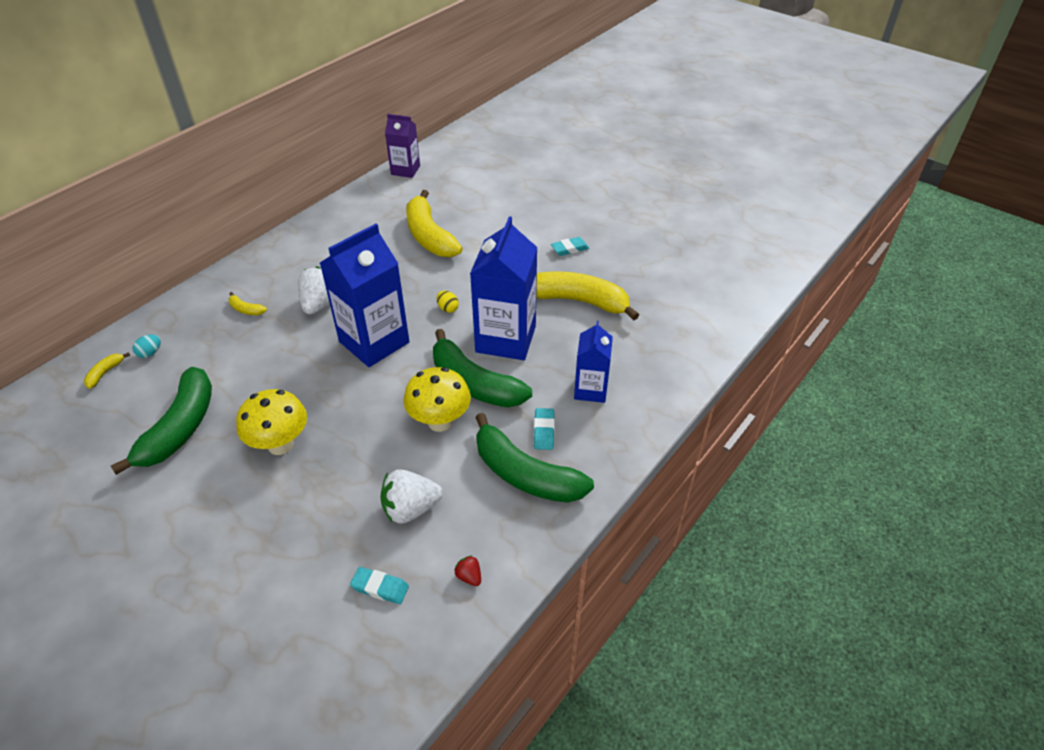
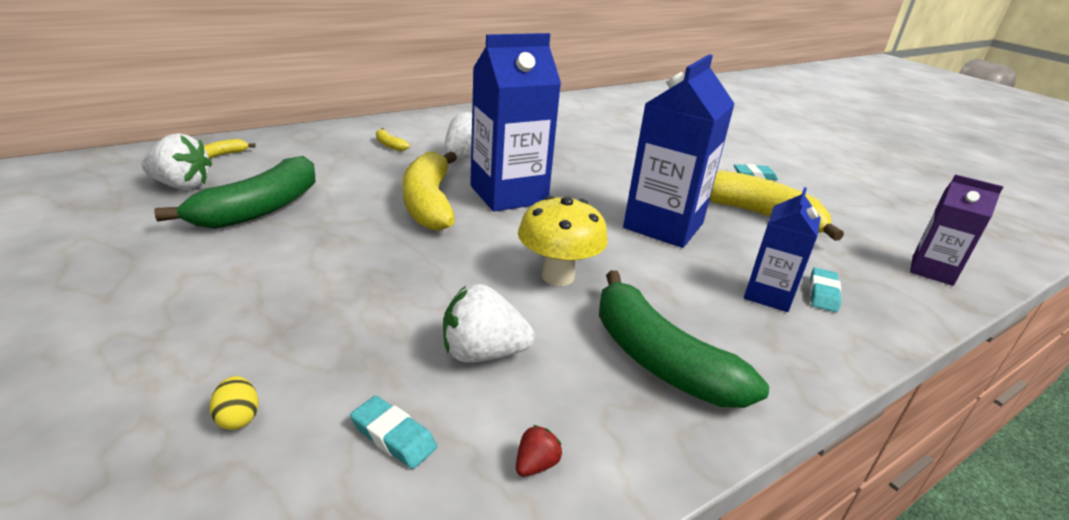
camera: 15 degrees right, 15 degrees down
turquoise egg [133,334,161,358] -> none
yellow mushroom [236,389,307,455] -> none
purple carton [385,114,420,178] -> purple carton moved to [910,174,1003,286]
yellow banana [406,190,463,257] -> yellow banana moved to [402,151,457,231]
green banana [433,329,532,407] -> none
yellow egg [437,291,459,313] -> yellow egg moved to [210,376,259,430]
red strawberry [454,555,481,586] -> red strawberry turned 60 degrees clockwise [516,425,562,477]
turquoise eraser [534,408,555,450] -> turquoise eraser moved to [810,267,841,312]
none -> white strawberry [142,133,212,190]

